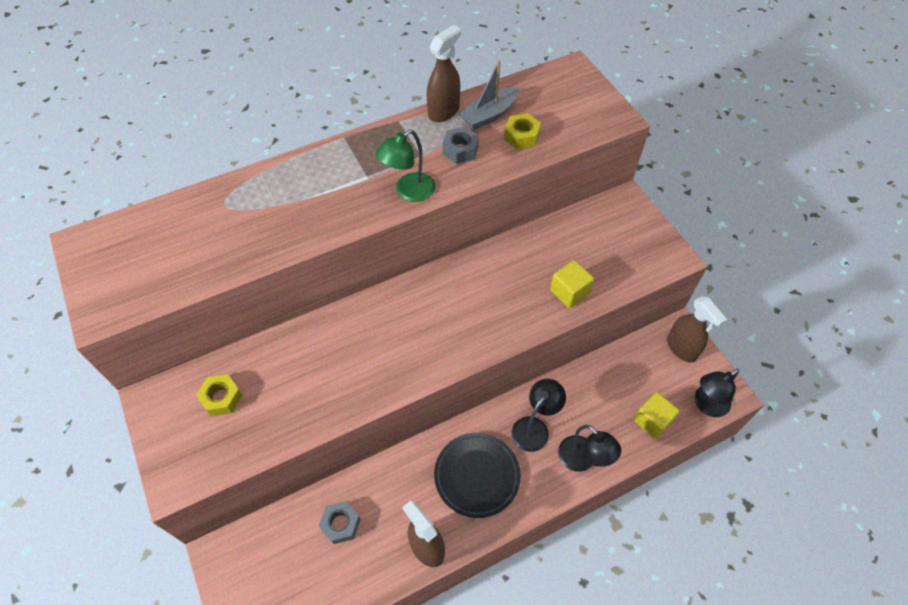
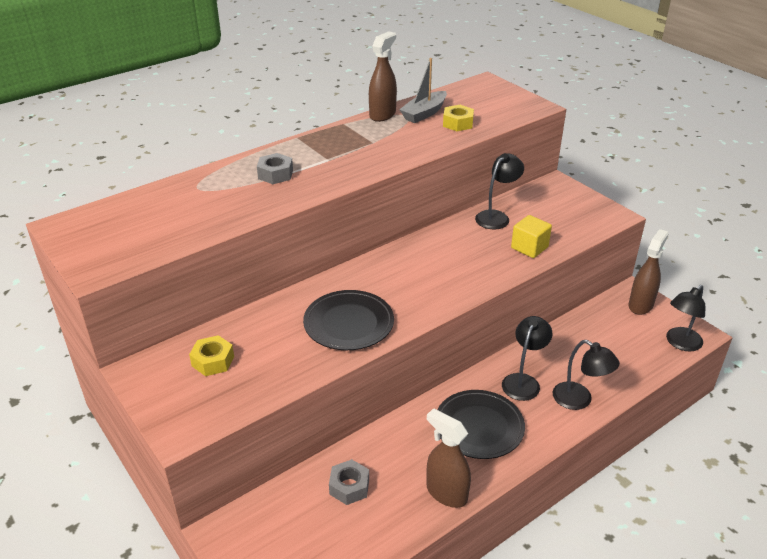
camera: 10 degrees left, 20 degrees down
green lamp [376,130,435,202] -> none
grey nut [442,126,479,164] -> grey nut moved to [257,153,293,184]
yellow cube [634,392,680,439] -> none
brown spray bottle [667,296,727,362] -> brown spray bottle turned 105 degrees counterclockwise [628,229,669,315]
none -> black plate [303,290,394,350]
none -> black lamp [475,153,524,229]

